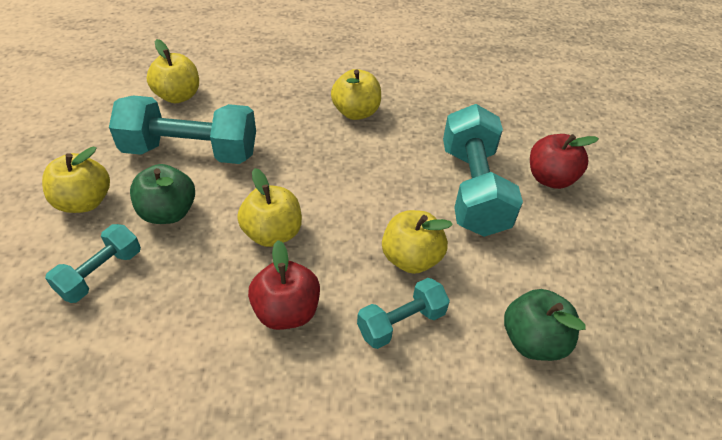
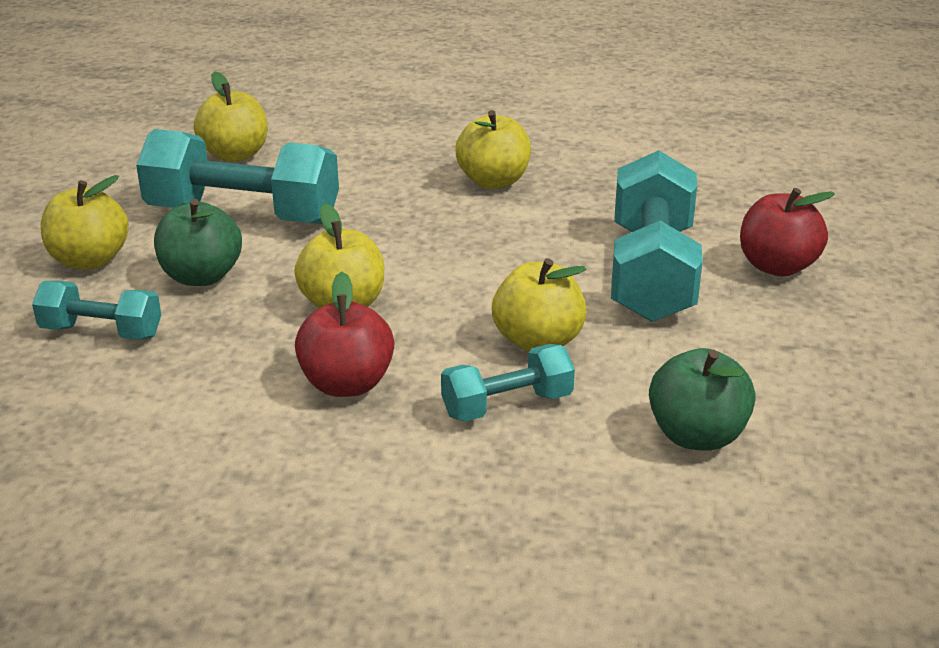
camera: 10 degrees right, 15 degrees down
turquoise dumbbell [45,224,141,303] -> turquoise dumbbell turned 60 degrees clockwise [32,280,161,340]

